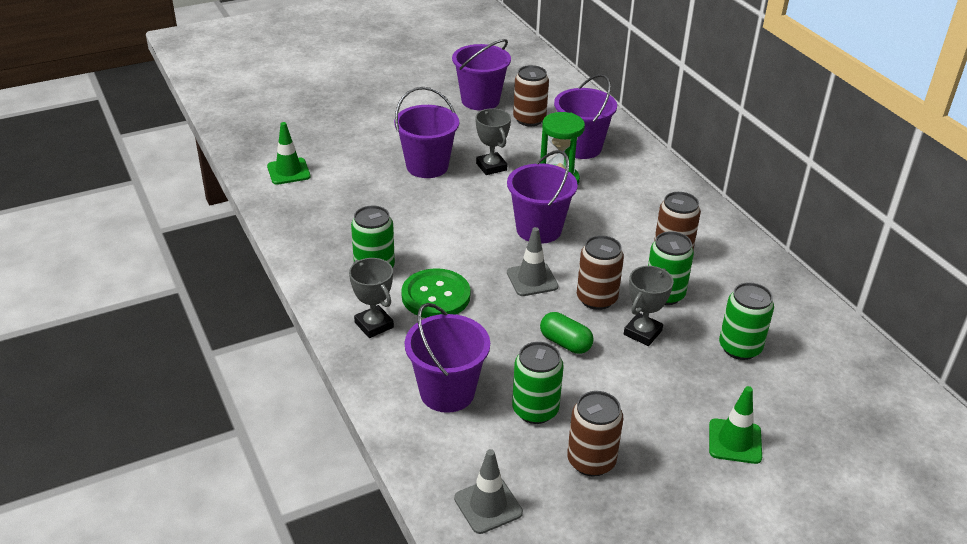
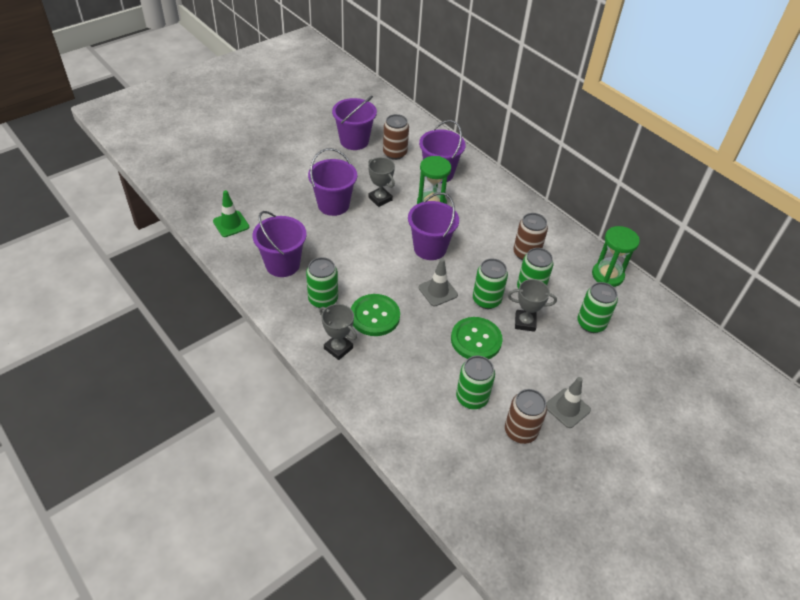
camera: 15 degrees left, 10 degrees up
purple bucket [405,303,490,413] -> purple bucket moved to [252,211,307,277]
grey traffic cone [454,449,523,534] -> grey traffic cone moved to [546,377,591,428]
green capsule [540,312,594,354] -> green button [451,317,503,359]
brown can [577,235,624,310] -> green can [473,259,508,309]
grey trophy [624,266,674,346] -> grey trophy turned 75 degrees clockwise [508,279,557,332]
green traffic cone [709,386,762,464] -> none
none -> green hourglass [592,226,640,287]

